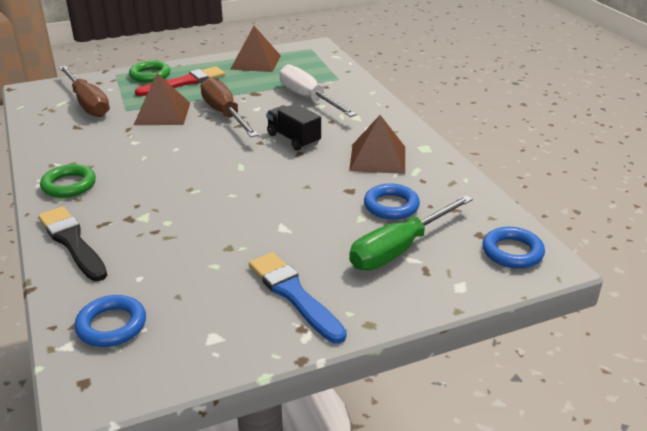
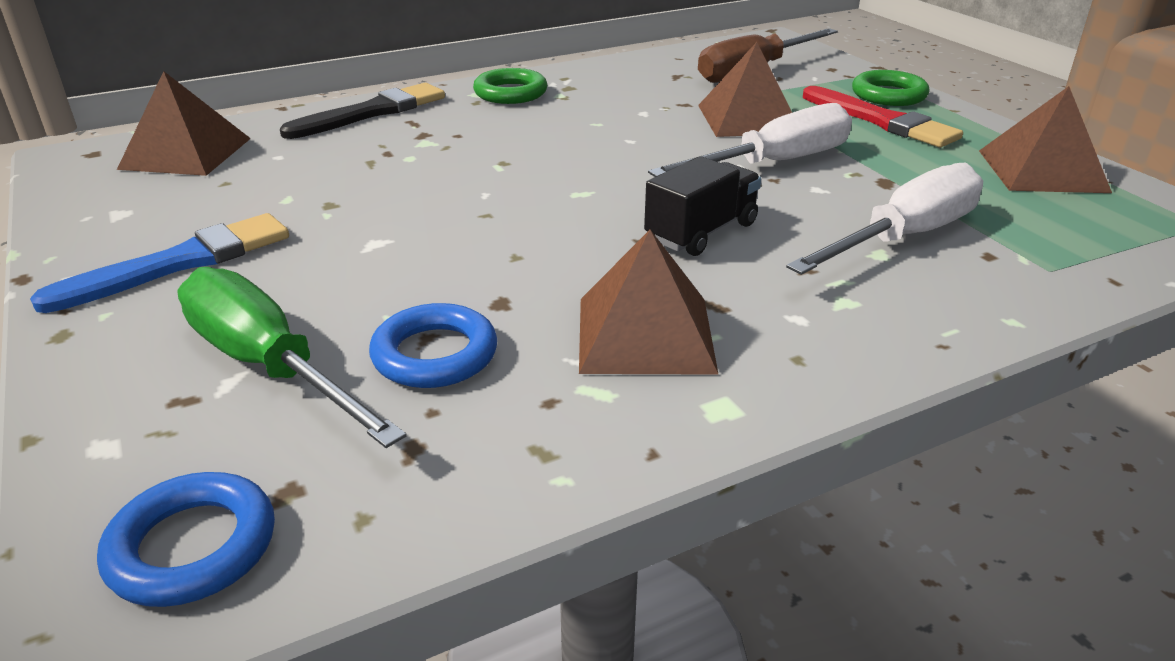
camera: 85 degrees right, 0 degrees up
blue ring [75,295,146,347] -> brown pyramid [117,71,251,176]
brown screwdriver [201,77,258,137] -> white screwdriver [648,103,852,177]

